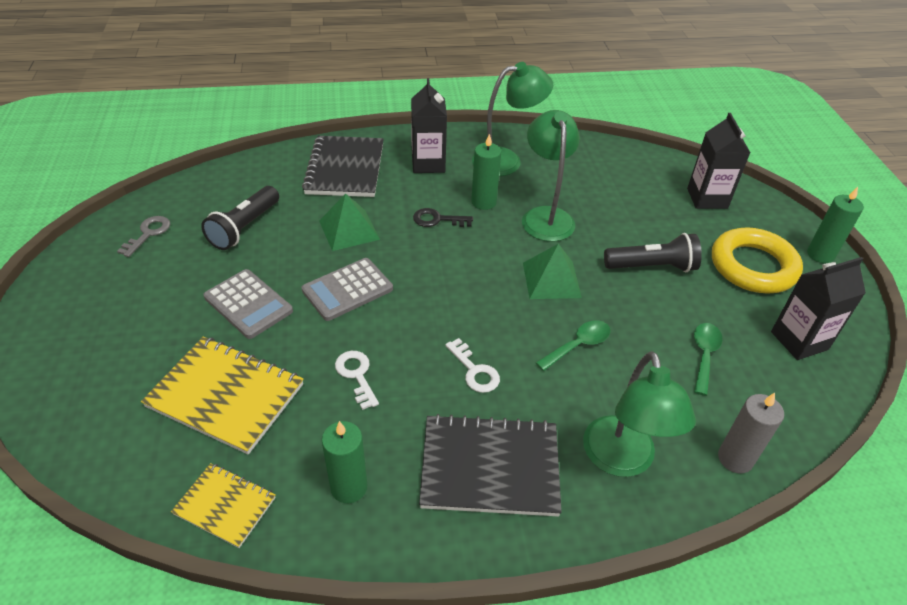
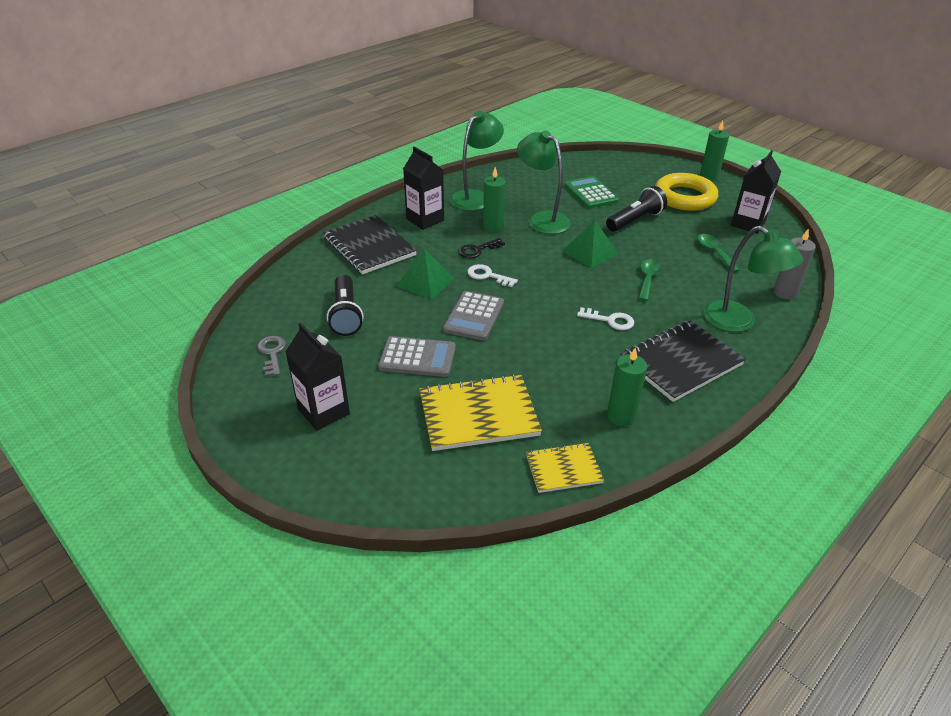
camera: 35 degrees left, 5 degrees down
white key [335,351,379,410] -> white key moved to [467,264,518,287]
black carton [687,113,750,209] -> black carton moved to [285,323,350,431]
none -> green calculator [565,176,619,208]

